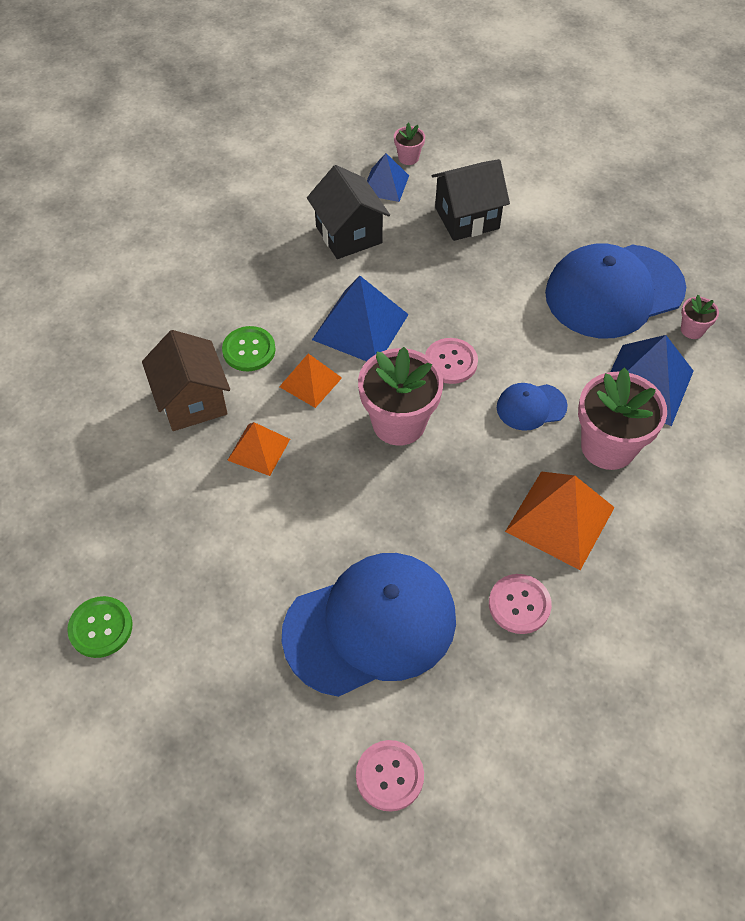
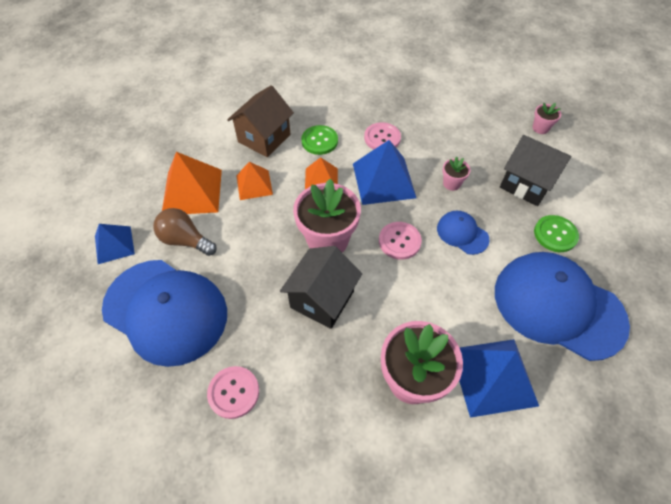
camera: 55 degrees right, 0 degrees up
green button [67,596,133,658] -> green button moved to [534,215,579,252]
black house [307,165,390,259] -> black house moved to [280,246,362,329]
pink button [356,740,424,812] -> pink button moved to [364,122,401,150]
blue pyramid [367,153,409,202] -> blue pyramid moved to [95,224,135,264]
blue cap [497,383,568,431] -> blue cap moved to [437,211,490,255]
orange pyramid [505,471,615,570] -> orange pyramid moved to [162,152,222,214]
pink flower pot [681,295,719,339] -> pink flower pot moved to [442,157,470,191]
none -> brown light bulb [153,208,217,256]

